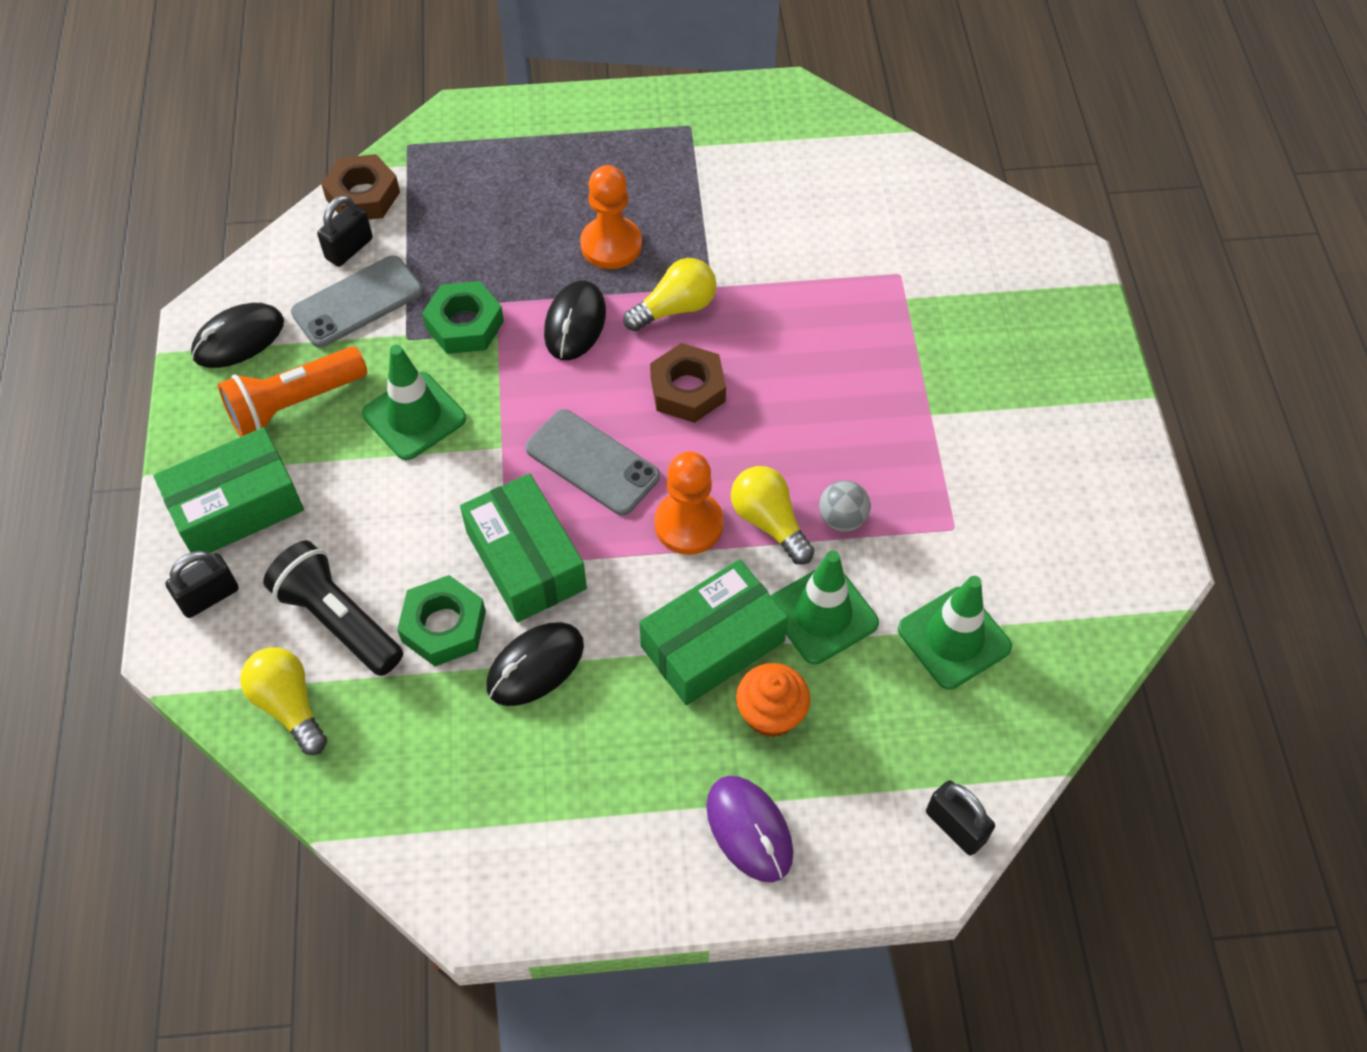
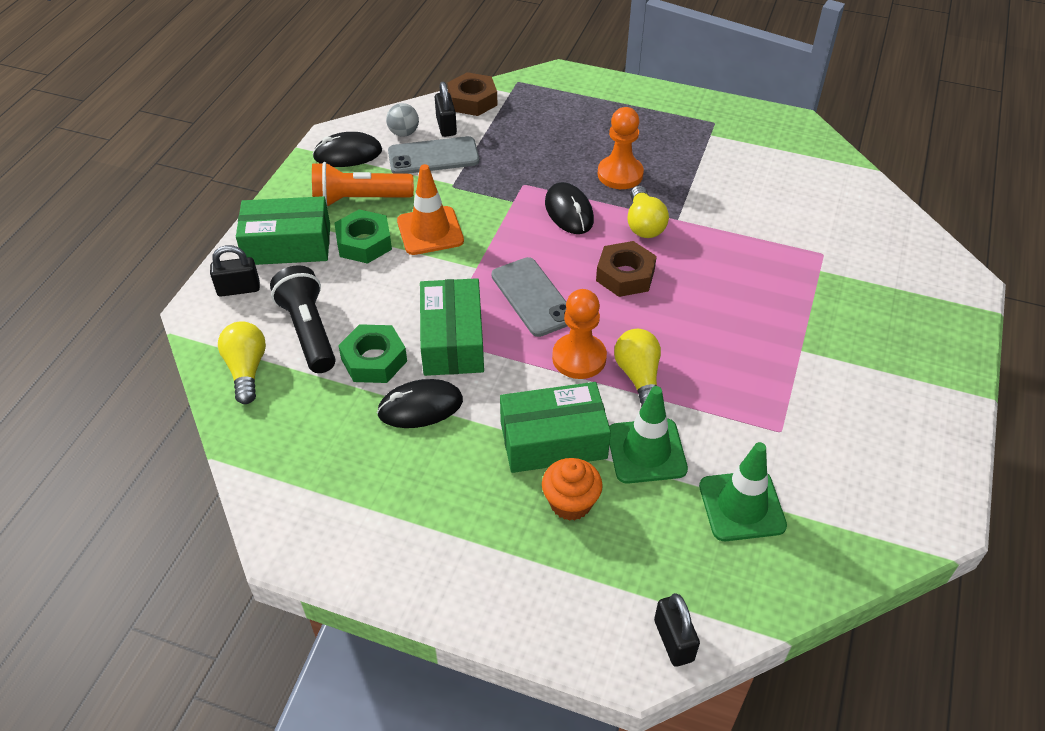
camera: 25 degrees right, 10 degrees down
black padlock [317,195,373,267] -> black padlock turned 75 degrees counterclockwise [435,82,457,137]
green traffic cone [362,345,466,460] -> orange traffic cone [397,164,464,255]
green nut [422,281,504,354] -> green nut moved to [334,209,392,264]
black mouse [544,280,606,360] -> black mouse turned 60 degrees counterclockwise [545,182,594,234]
yellow light bulb [623,258,716,331] -> yellow light bulb turned 90 degrees clockwise [627,186,669,238]
purple mouse [706,776,793,882] -> none
grey ball [819,480,871,532] -> grey ball moved to [386,103,419,137]

